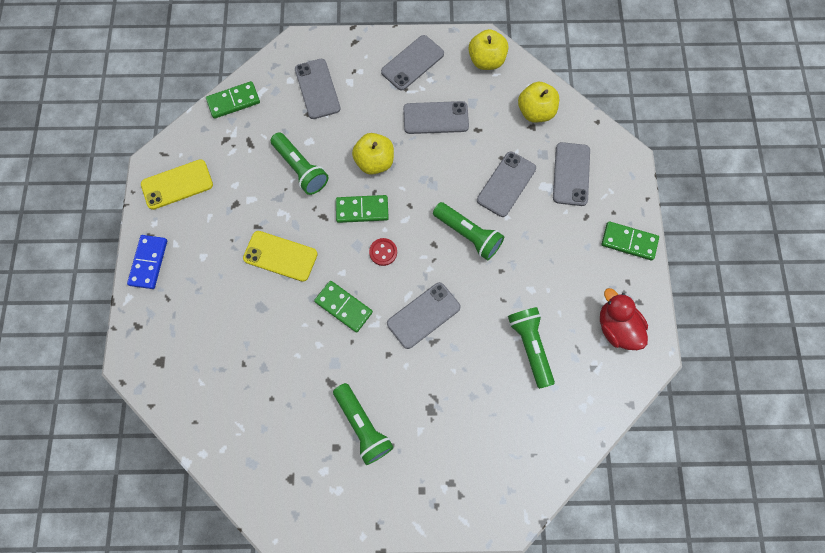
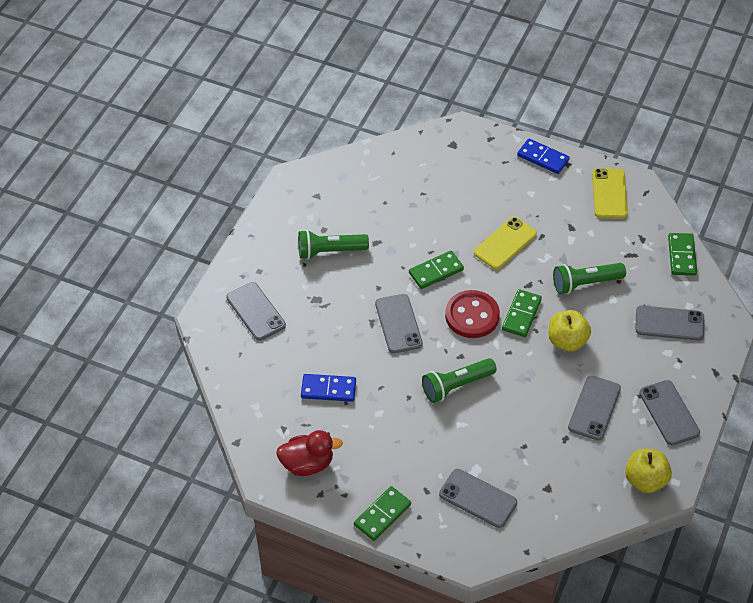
camera: 115 degrees right, 20 degrees down
red button [369,238,397,266] -> red button [445,290,500,338], size x1.98
grey phone [477,152,536,217] -> grey phone moved to [227,282,286,341]
green flashlight [508,307,555,389] -> blue domino [301,374,356,402]
yellow apple [518,82,559,123] -> none

